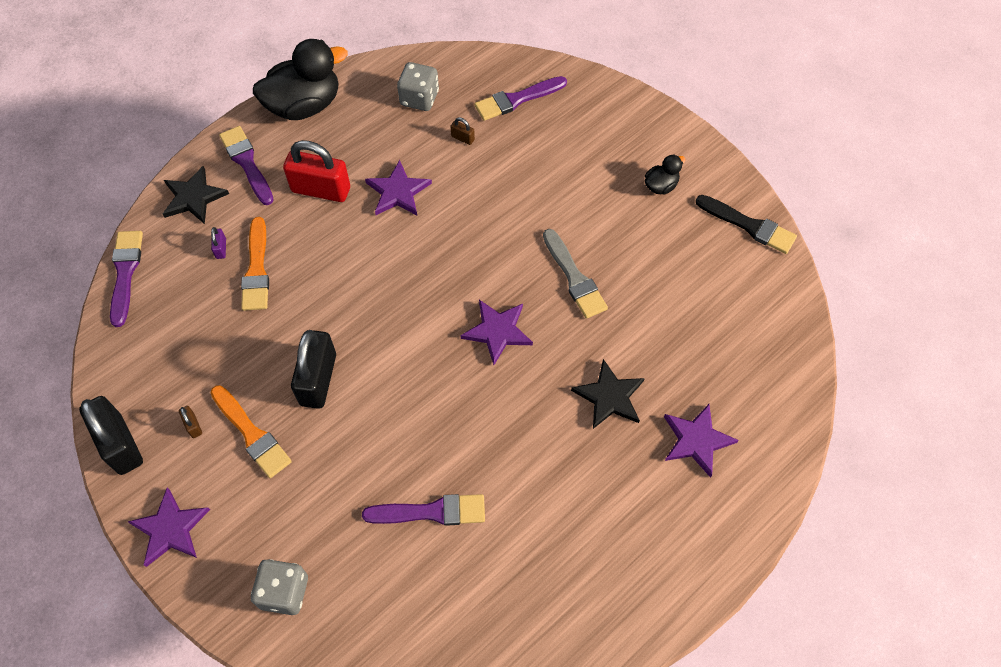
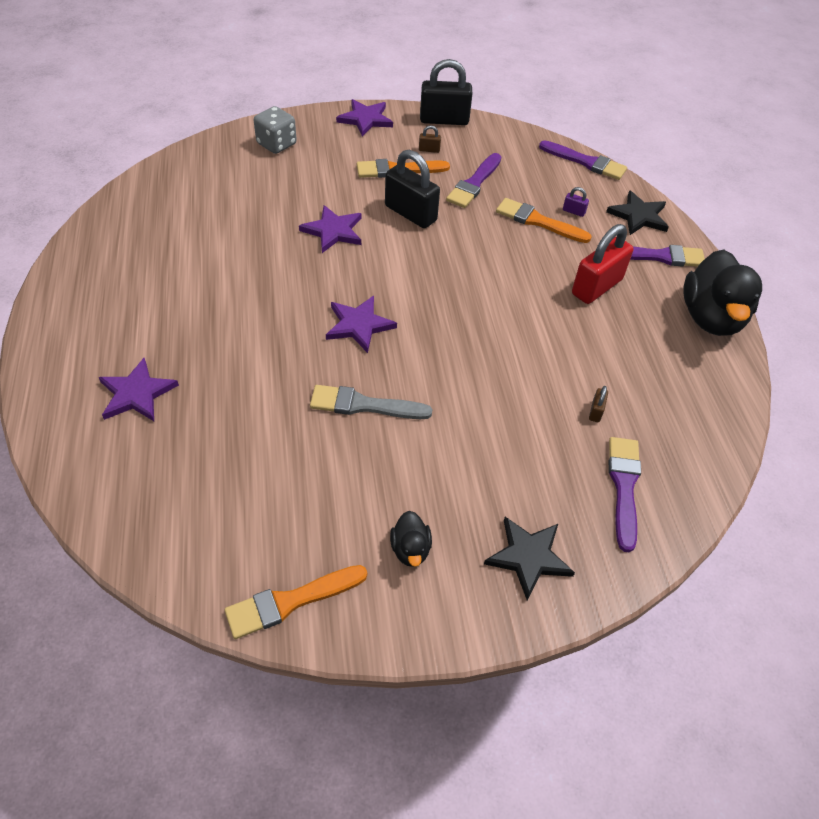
camera: 120 degrees right, 10 degrees down
purple brush [362,494,485,526] -> purple brush moved to [446,153,501,208]
purple star [365,160,432,215] -> purple star moved to [299,205,361,253]
grey dice [397,62,439,111] -> none
brown padlock [451,117,475,145] -> brown padlock turned 45 degrees counterclockwise [589,386,608,422]
black star [571,359,645,429] -> black star moved to [484,517,575,600]
black brush [696,195,797,254] -> orange brush [225,565,367,639]

